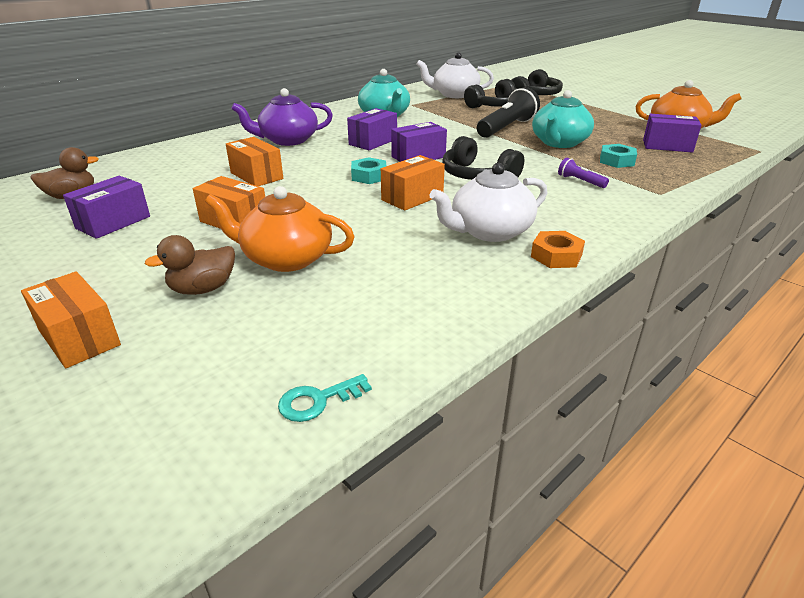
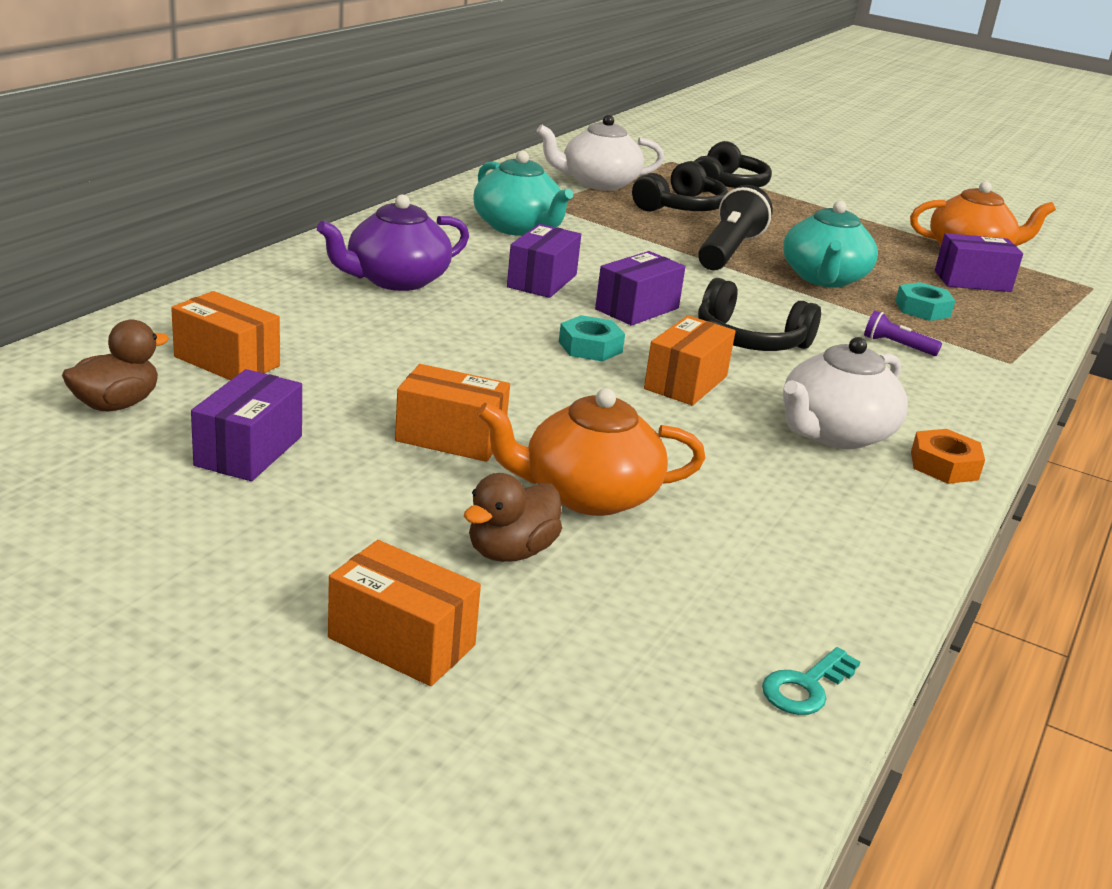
camera: 20 degrees left, 5 degrees down
orange box [226,137,283,186] -> orange box moved to [171,291,280,380]

